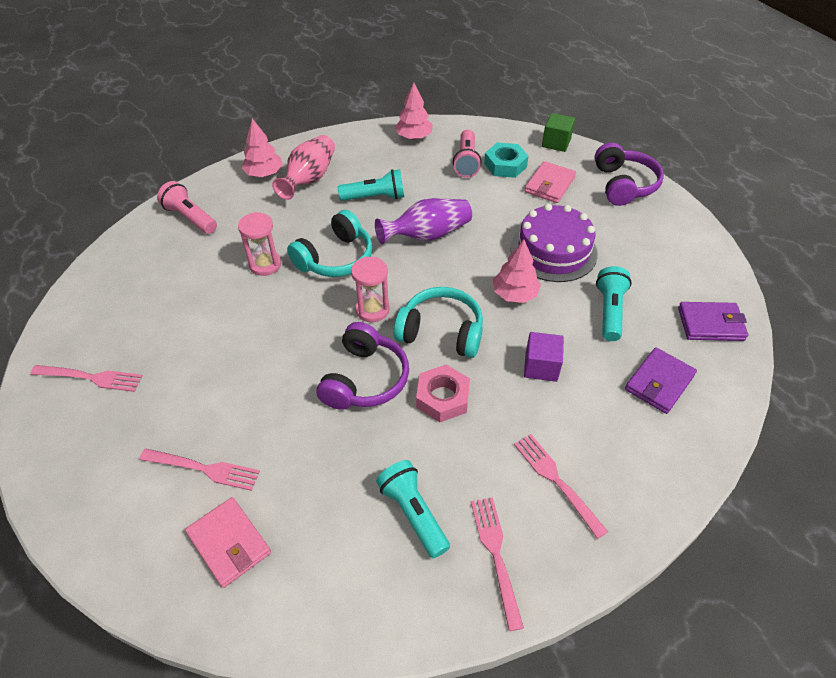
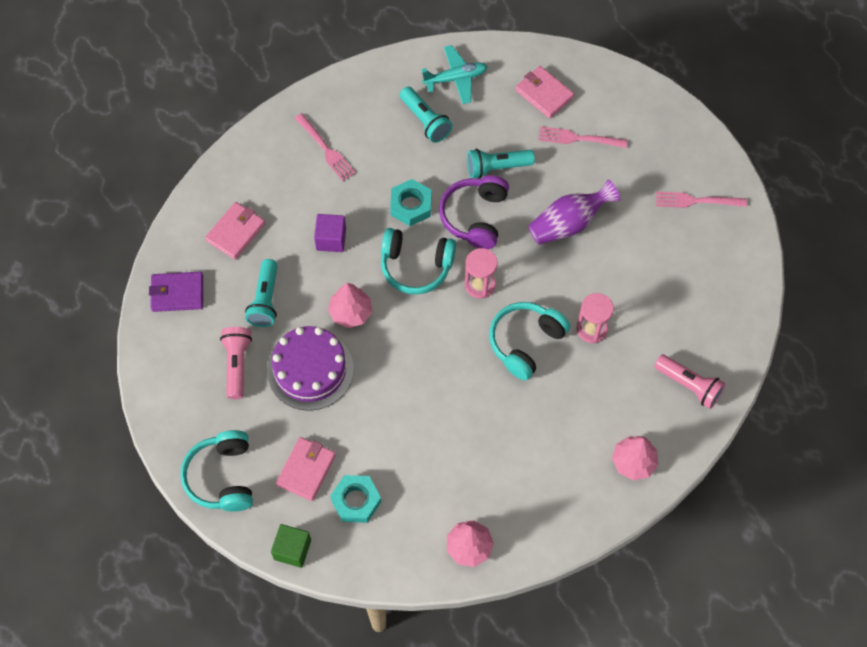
camera: 175 degrees right, 15 degrees up
pink vase [272,135,335,200] -> none
turquoise flashlight [338,169,404,201] -> turquoise flashlight moved to [467,149,535,179]
purple vase [375,198,472,244] -> purple vase moved to [528,180,620,245]
pink nut [416,364,470,422] -> turquoise nut [390,179,431,226]
pink flashlight [453,130,482,178] -> pink flashlight moved to [220,327,252,399]
pink fork [471,497,524,631] -> none
purple headphones [595,142,664,206] -> turquoise headphones [180,430,253,512]
purple wallet [625,347,697,414] -> pink wallet [205,202,265,259]
none -> turquoise plane [422,45,487,104]

